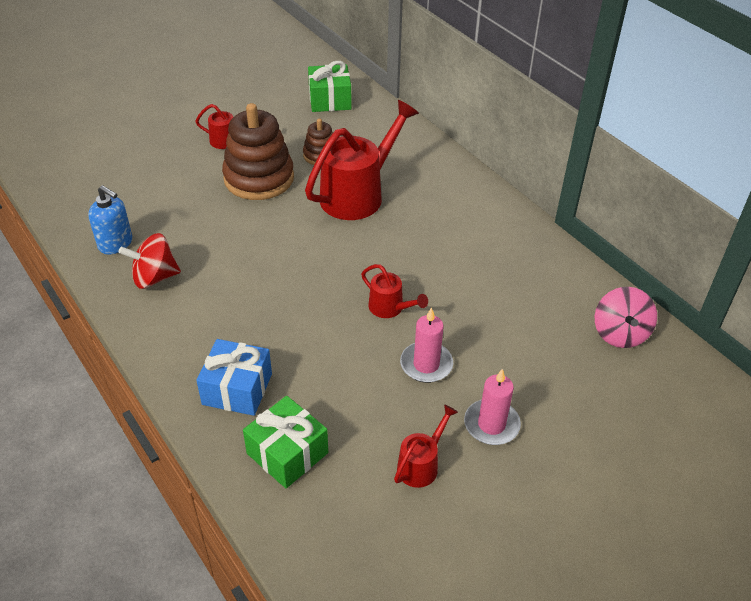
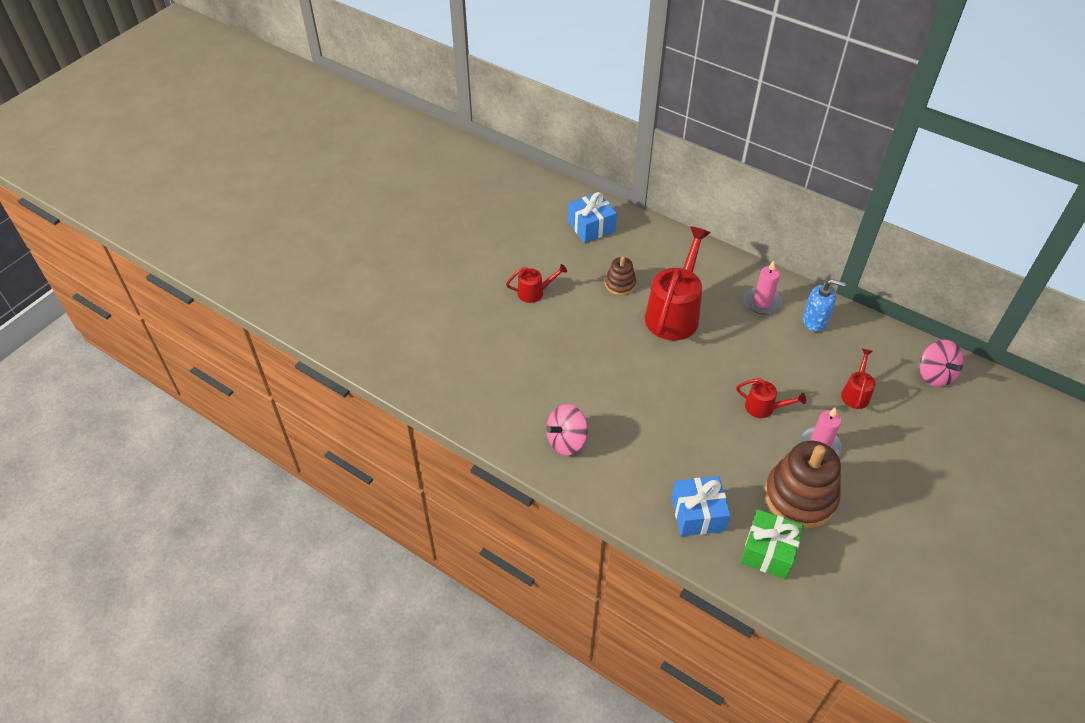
camera: 20 degrees left, 5 degrees up
blue soap dispenser [88,185,132,255] -> blue soap dispenser moved to [803,279,846,332]
red spinning top [119,233,181,289] -> pink spinning top [546,404,588,455]
brown stacking toy [222,103,294,200] -> brown stacking toy moved to [765,441,841,529]
green gift [308,61,352,112] -> blue gift [568,192,617,243]
red watering can [394,404,458,488] -> red watering can moved to [841,349,875,409]
pink candle [464,369,521,445] -> pink candle moved to [744,261,782,314]

